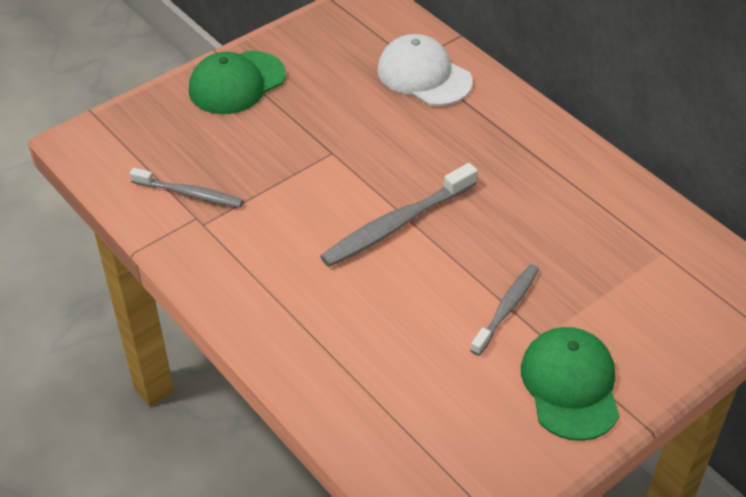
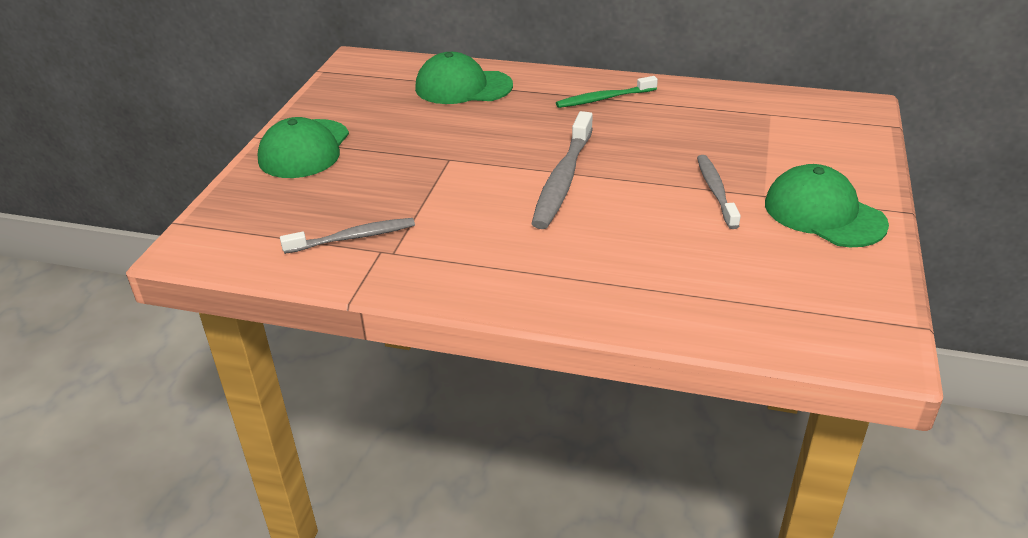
camera: 35 degrees left, 10 degrees down
white cap [377,34,473,106] -> green cap [415,52,513,104]
none -> green toothbrush [556,76,658,108]

